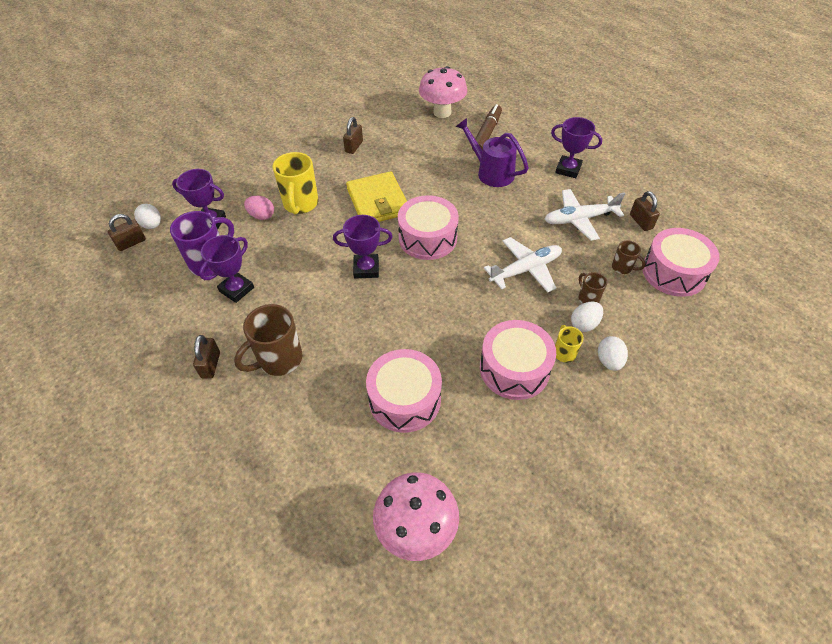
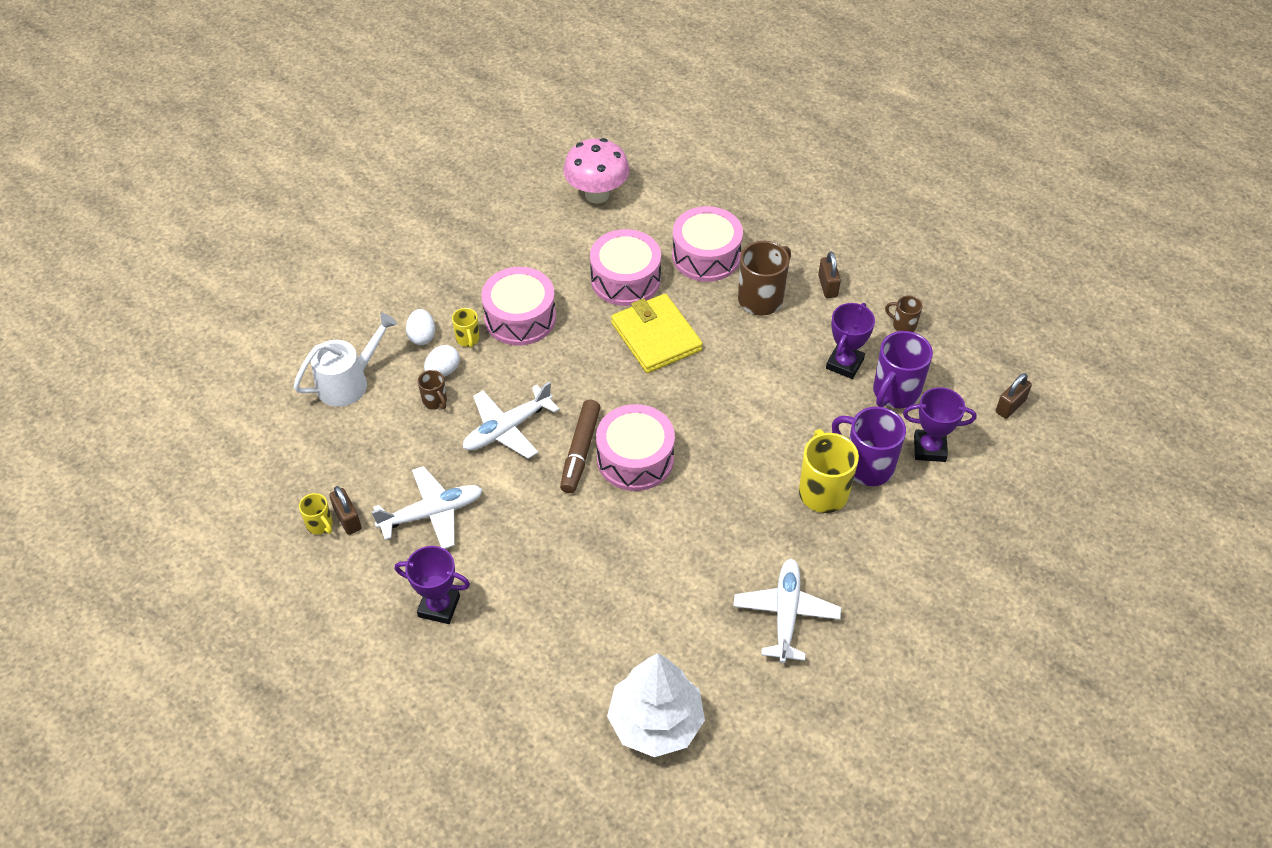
camera: 170 degrees right, 0 degrees up
white egg [134,204,161,229] -> none
pink egg [244,196,274,220] -> purple mug [832,406,906,486]
purple trophy [333,215,393,279] -> none
brown padlock [343,117,363,154] -> white plane [733,559,841,663]
yellow wallet [346,171,407,222] -> yellow wallet moved to [611,294,703,373]
pink mushroom [419,66,467,118] -> white tree [607,653,705,757]
purple watering can [455,118,529,187] -> none
brown marker [472,104,502,151] -> brown marker moved to [560,400,601,493]
brown mug [612,241,646,274] -> brown mug moved to [885,295,923,332]
pink drum [642,228,720,297] -> pink drum moved to [672,206,743,282]
none -> white watering can [294,313,397,407]
none -> yellow mug [299,493,333,535]

